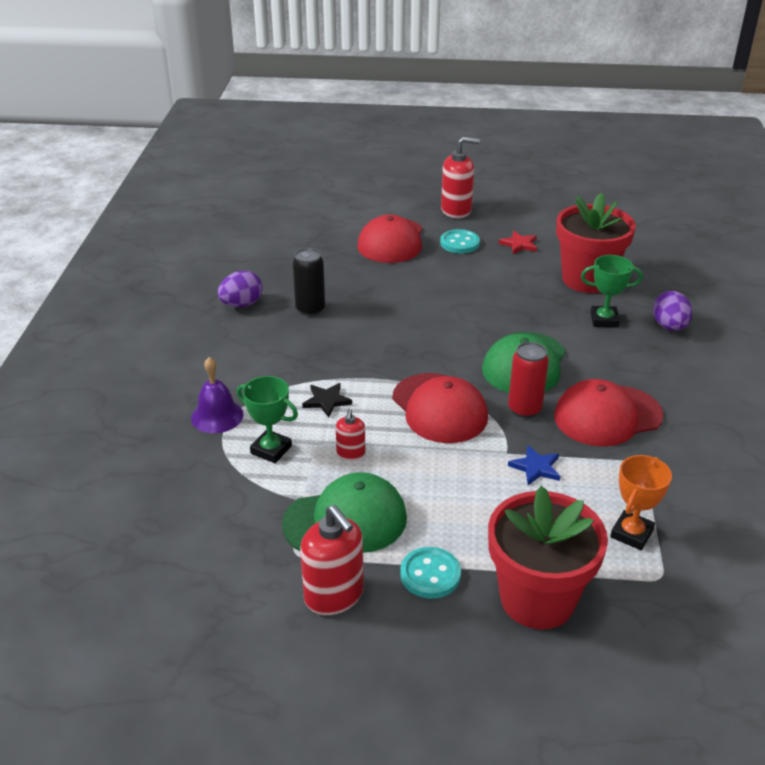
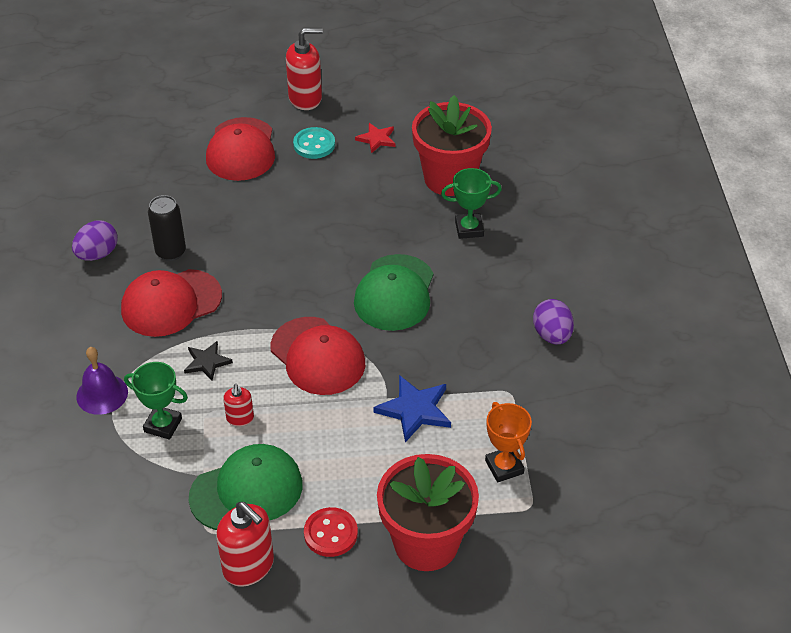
camera: 10 degrees left, 10 degrees up
turquoise button [400,547,461,599] -> red button [304,507,358,557]
red can [508,342,549,418] -> none
blue star [508,445,561,485] -> blue star [373,375,451,442], size x1.58
red cap [554,379,663,447] -> red cap moved to [121,269,222,337]
orange trophy [610,455,672,550] -> orange trophy turned 45 degrees counterclockwise [485,402,532,483]
purple egg [653,291,692,331] -> purple egg moved to [533,299,574,344]

